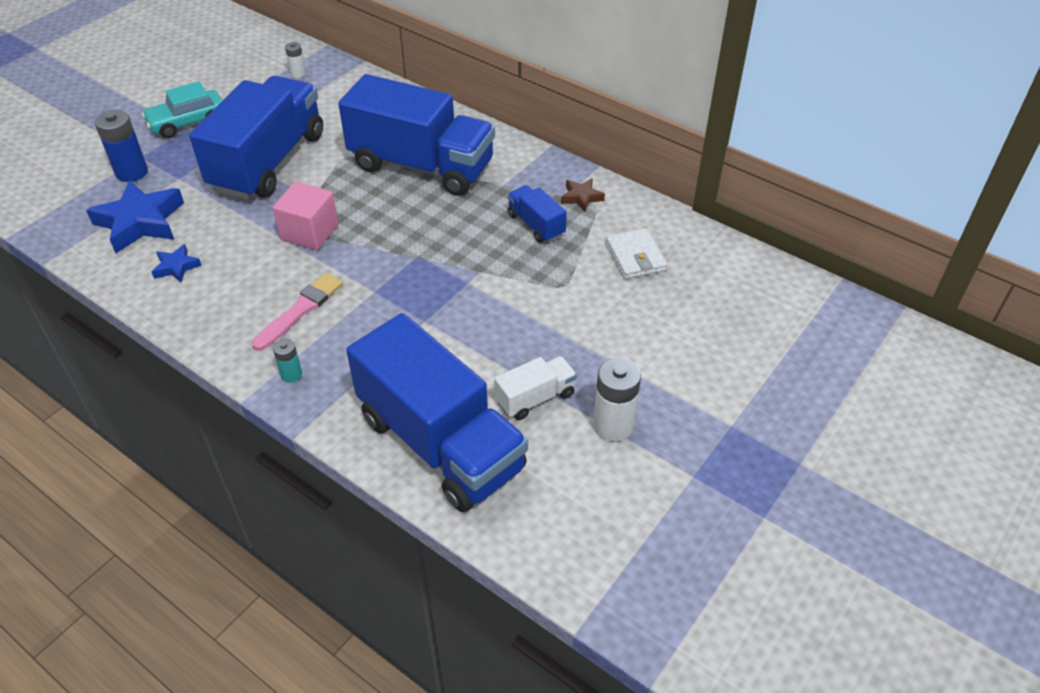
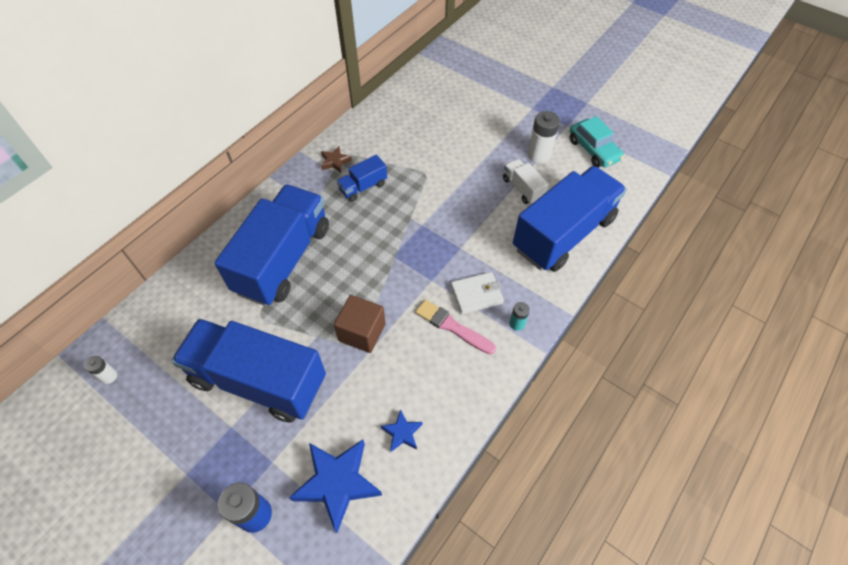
camera: 90 degrees left, 10 degrees up
turquoise car [142,81,222,138] -> turquoise car moved to [570,116,624,168]
pink cube [272,182,339,250] -> brown cube [334,295,386,353]
white wallet [606,228,667,279] -> white wallet moved to [451,272,504,314]

